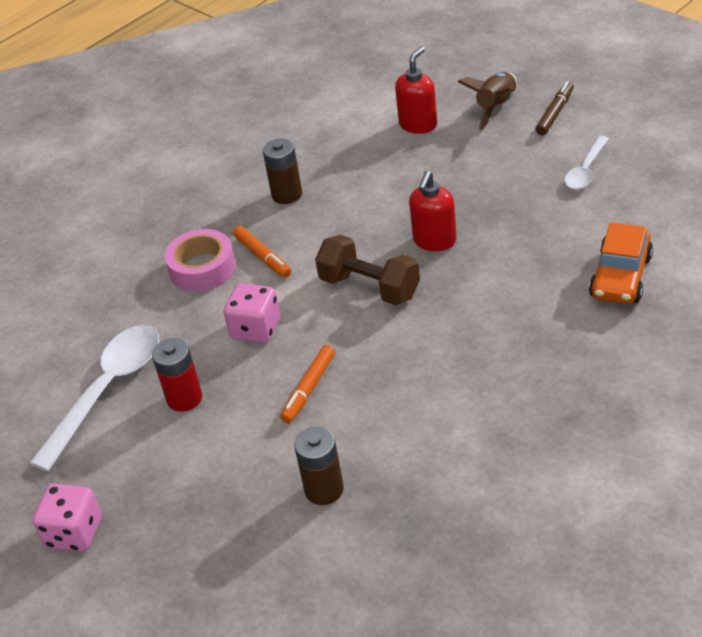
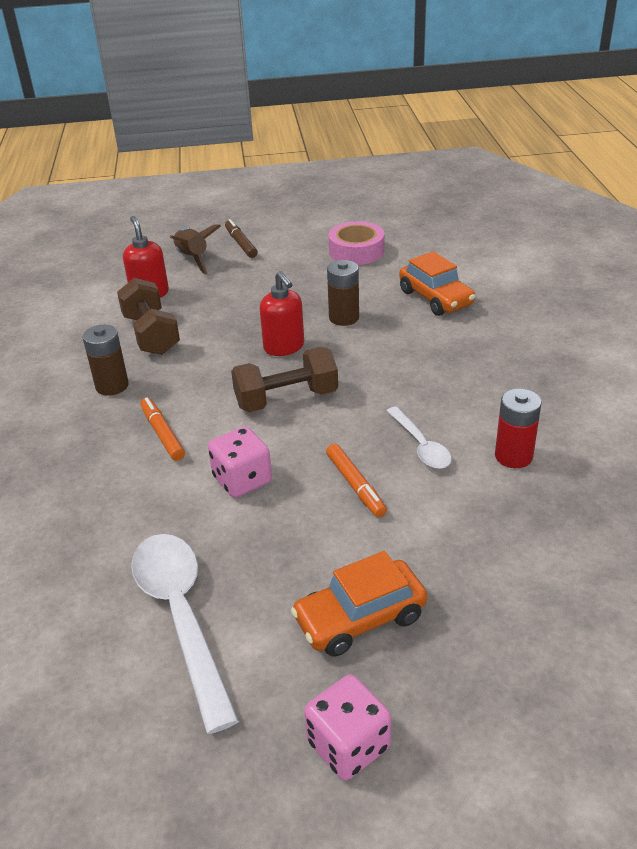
camera: 55 degrees left, 5 degrees down
red battery [152,338,202,412] -> red battery moved to [495,388,541,468]
pink tape [165,229,236,291] -> pink tape moved to [328,221,384,265]
orange marker [233,226,291,278] -> orange marker turned 120 degrees counterclockwise [140,397,185,461]
brown battery [294,427,344,505] -> brown battery moved to [327,260,359,326]
white spoon [565,136,609,189] -> white spoon moved to [387,406,452,469]
none -> brown dumbbell [117,278,180,355]
none -> orange car [291,551,427,657]

